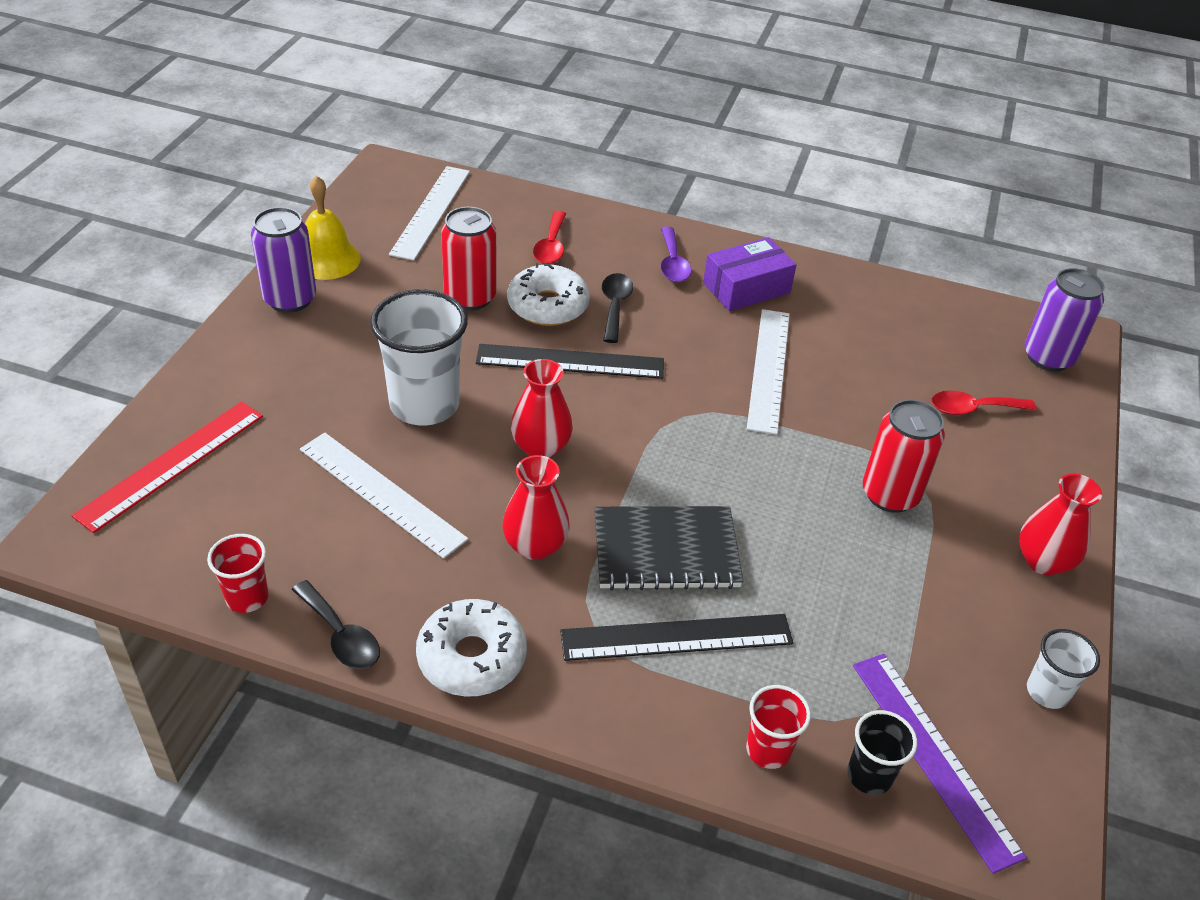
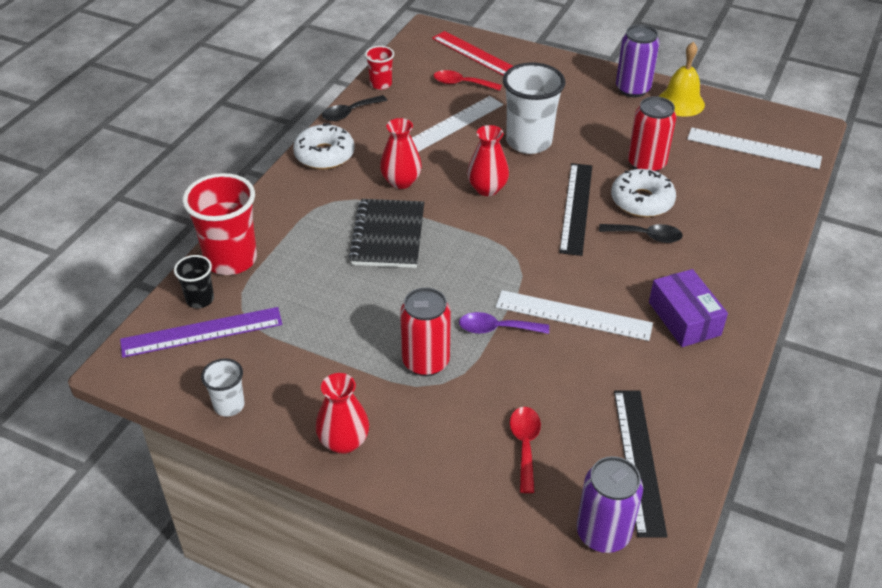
camera: 100 degrees right, 0 degrees up
red spoon [533,211,566,264] -> red spoon moved to [434,70,502,91]
black ruler [560,614,793,661] -> black ruler moved to [614,390,667,538]
purple spoon [661,227,691,282] -> purple spoon moved to [459,312,549,334]
red cup [746,685,811,769] -> red cup [182,173,257,275], size x1.94

